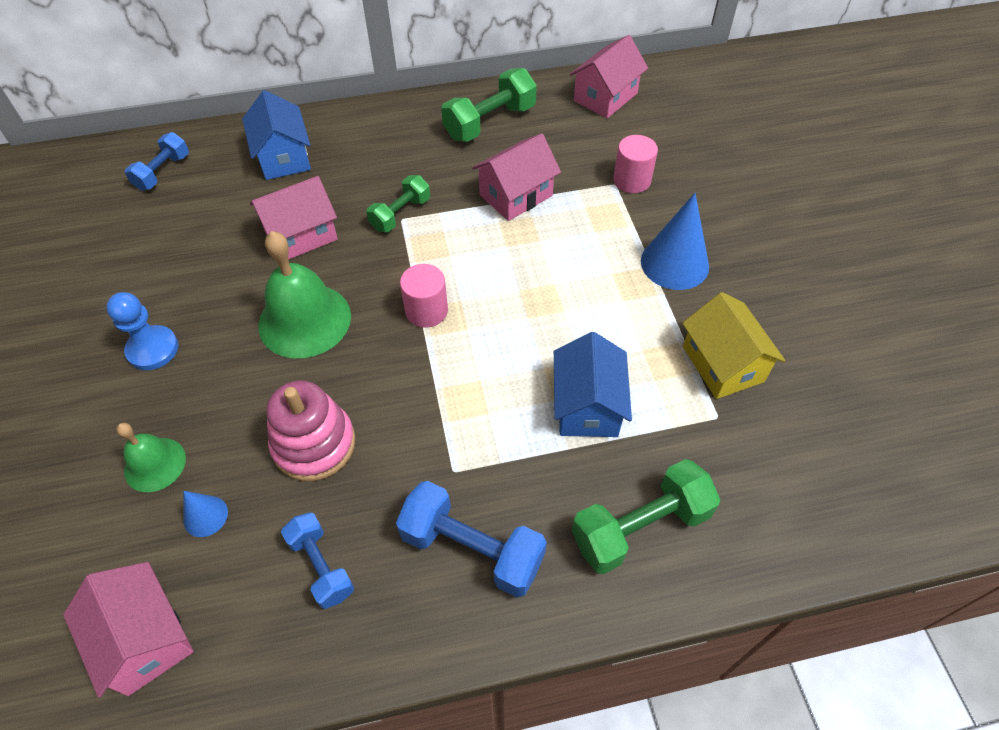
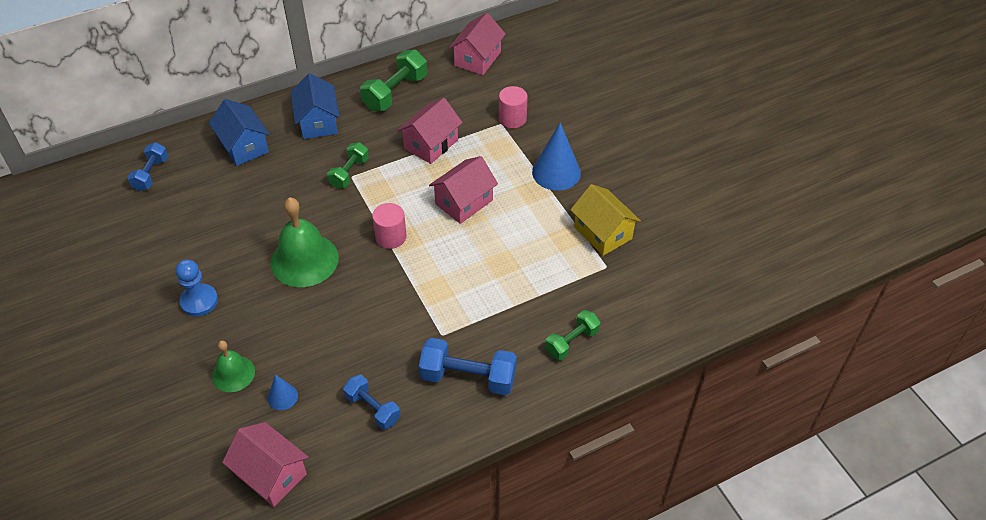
camera: 15 degrees left, 5 degrees down
pink house [250,176,338,260] -> pink house moved to [429,156,498,224]
pink stacking toy [266,380,355,481] -> none
blue house [554,332,632,437] -> blue house moved to [291,73,340,139]
green dumbbell [572,459,720,574] -> green dumbbell [545,310,600,360], size x0.64

